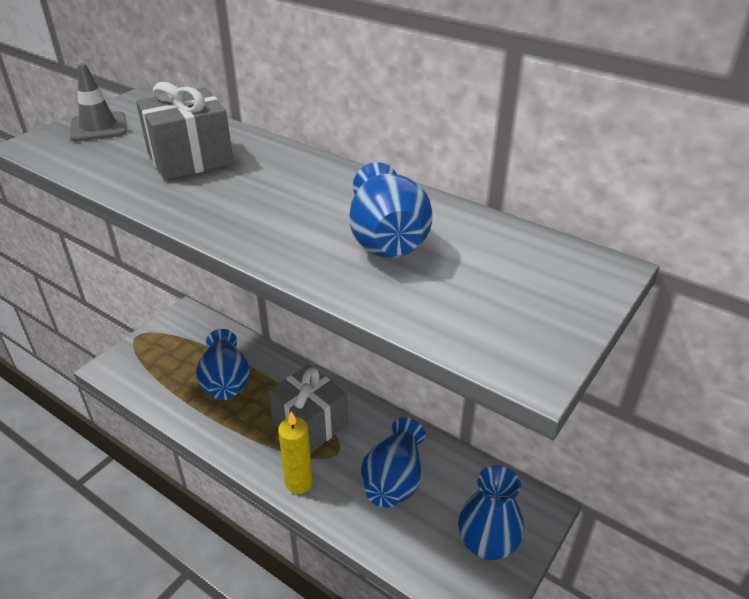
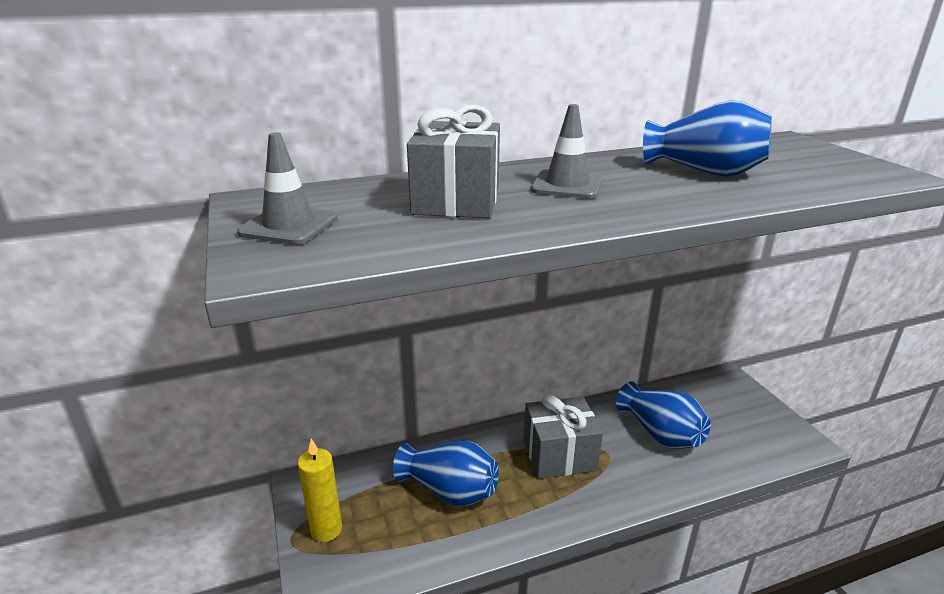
camera: 55 degrees left, 10 degrees down
yellow candle [278,412,313,494] -> yellow candle moved to [297,438,342,542]
blue vase [458,465,524,560] -> none
none -> grey traffic cone [531,104,603,199]

